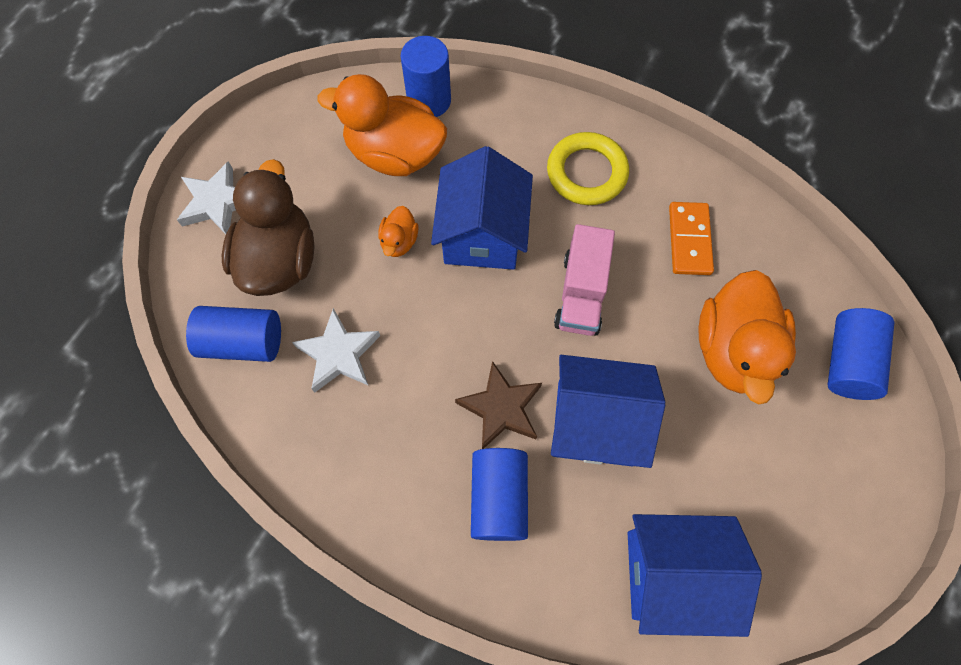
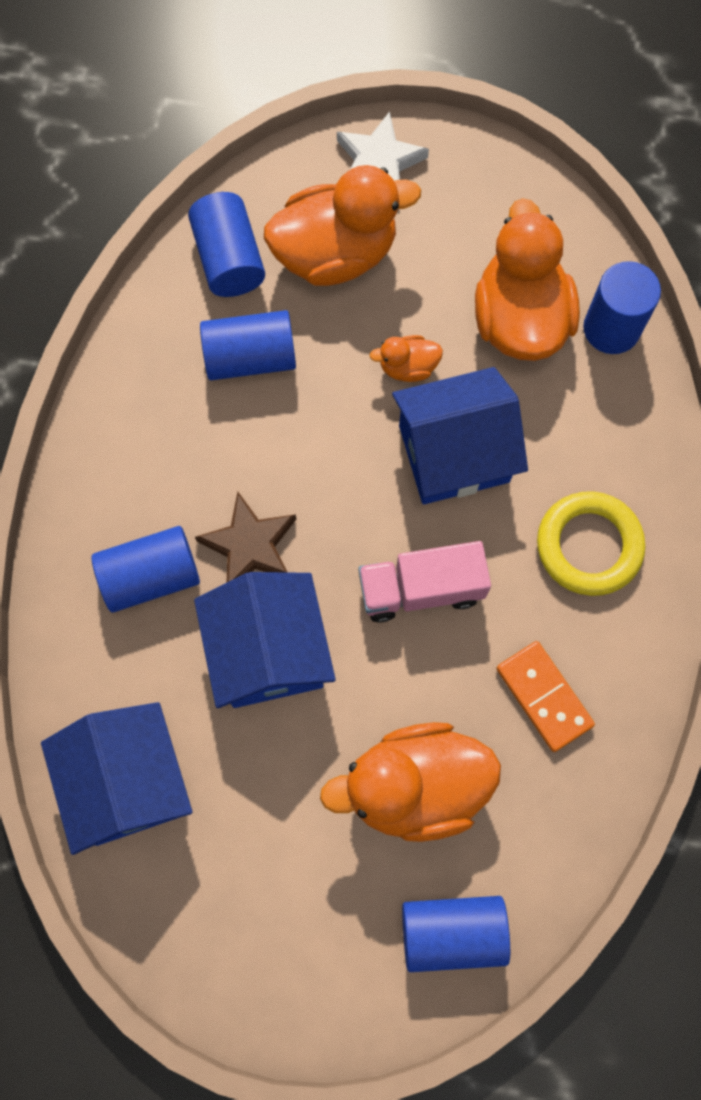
camera: 70 degrees right, 5 degrees up
brown duck [222,159,315,296] -> orange duck [264,165,421,286]
white star [292,308,380,393] -> blue cylinder [200,310,296,380]
orange domino [669,202,714,275] -> orange domino turned 75 degrees clockwise [496,641,595,752]

